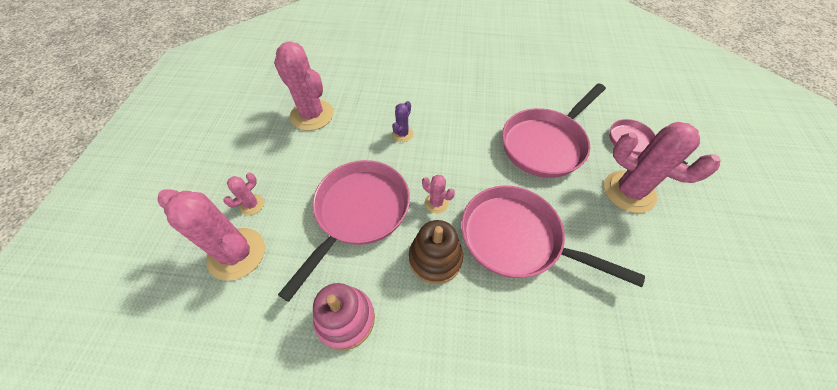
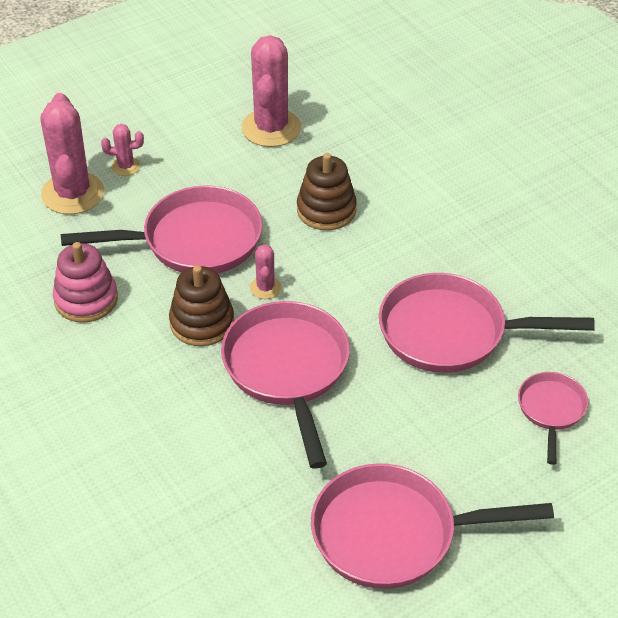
camera: 50 degrees right, 10 degrees down
purple cactus [392,101,414,142] -> brown stacking toy [297,153,357,230]
pink cactus [604,122,721,213] -> none
none -> pink pan [311,463,554,589]

